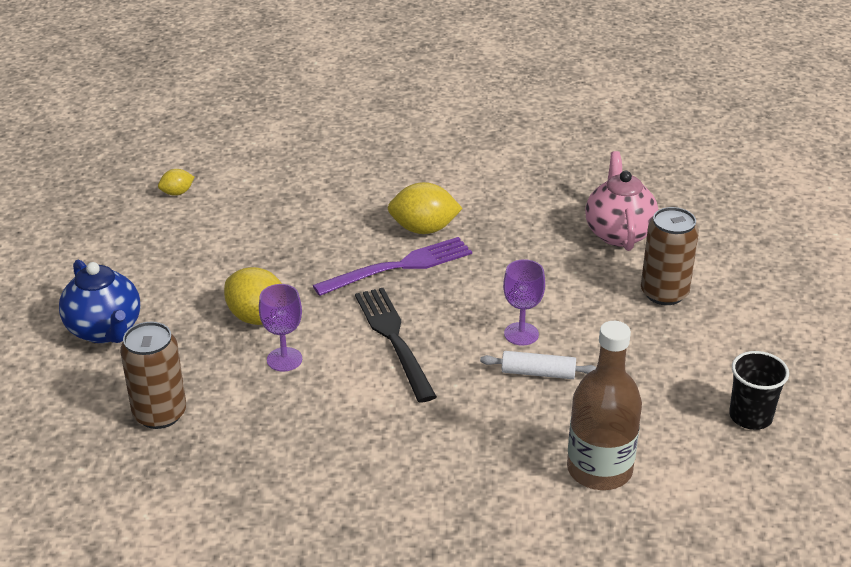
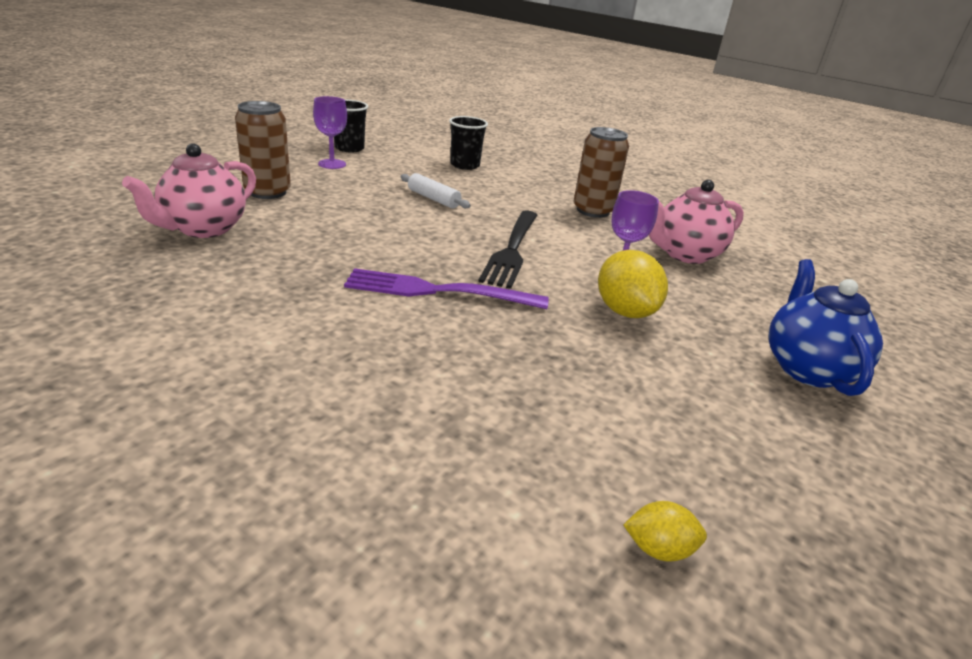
camera: 150 degrees left, 5 degrees down
brown can [120,322,186,429] -> brown can moved to [573,127,629,218]
yellow lemon [388,182,463,234] -> none
purple goblet [503,259,545,346] -> purple goblet moved to [313,96,347,169]
brown bottle [567,321,642,490] -> black cup [449,116,488,170]
none -> pink teapot [649,180,744,264]

